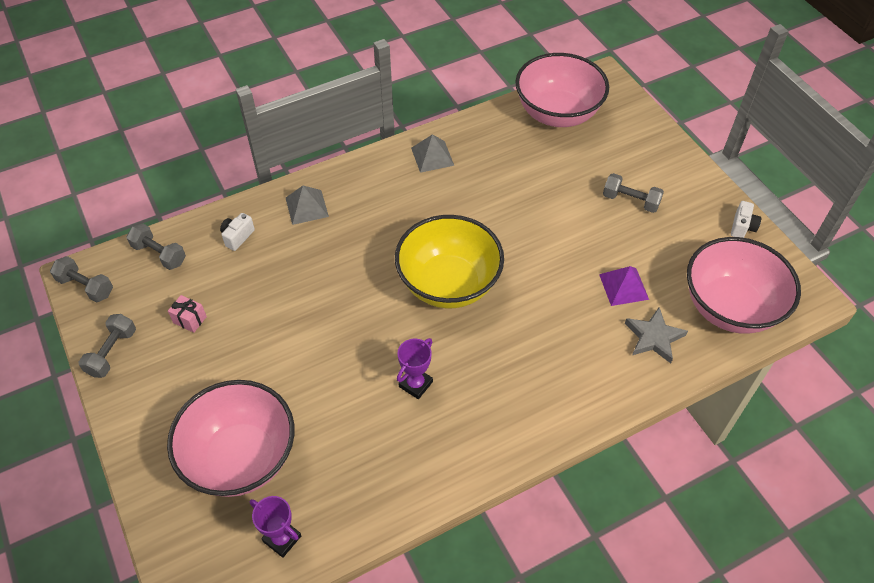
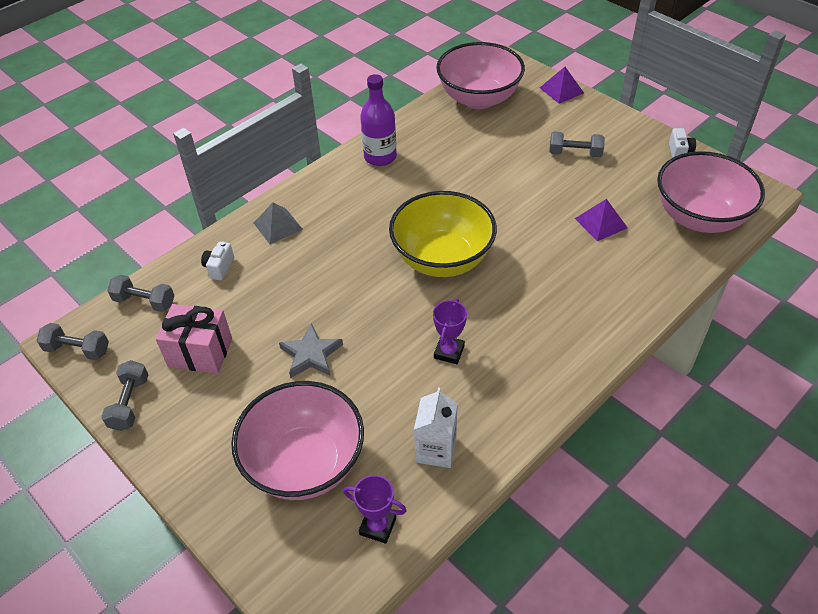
camera: 15 degrees left, 5 degrees down
pink gift [168,295,207,333] -> pink gift [156,304,232,374], size x1.98
grey pyramid [411,134,454,173] -> purple bottle [360,74,397,166]
grey star [625,308,688,363] -> grey star moved to [279,323,343,378]
none -> white carton [414,388,458,468]
none -> purple pyramid [540,67,584,104]

